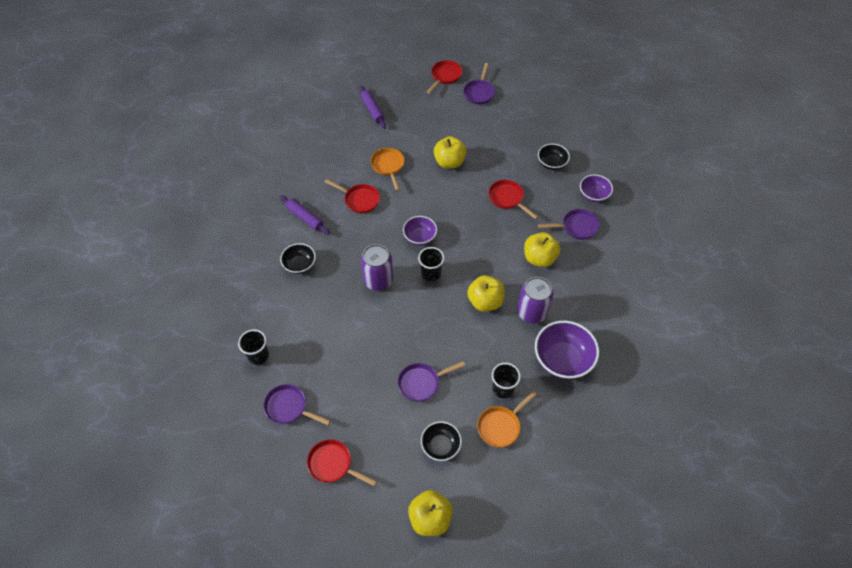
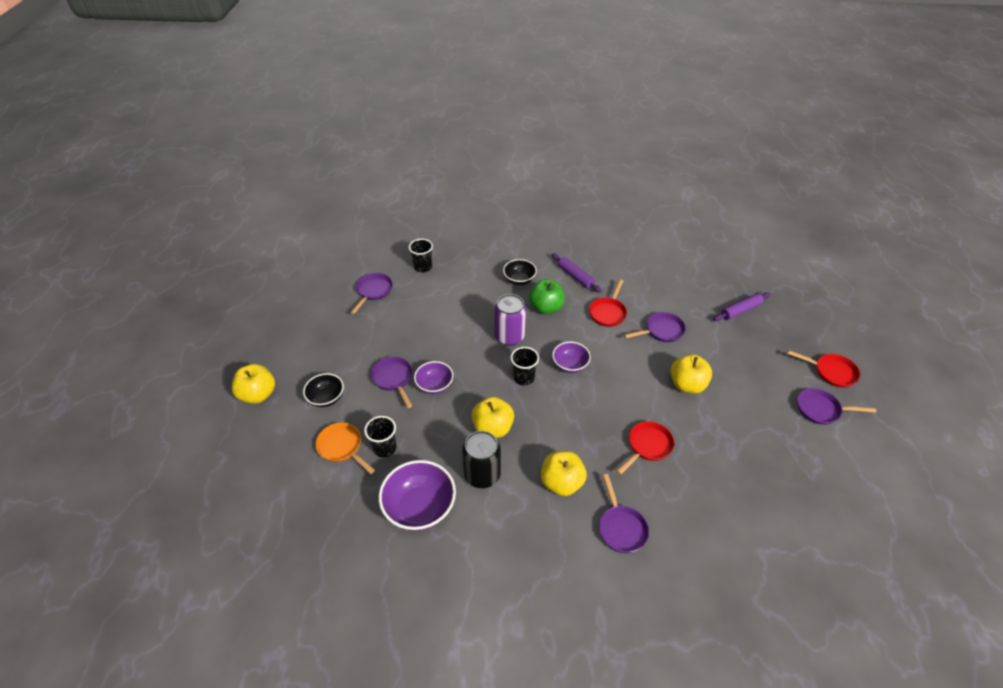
camera: 85 degrees right, 10 degrees down
purple rolling pin [280,195,330,235] -> purple rolling pin turned 75 degrees counterclockwise [552,253,602,292]
red pan [307,439,377,486] -> none
orange pan [370,148,404,191] -> purple pan [624,312,686,342]
purple can [517,277,553,324] -> black can [462,431,501,488]
black bowl [538,144,570,170] -> none
purple bowl [580,175,613,202] -> purple bowl moved to [414,361,453,394]
none -> green apple [529,279,565,314]

